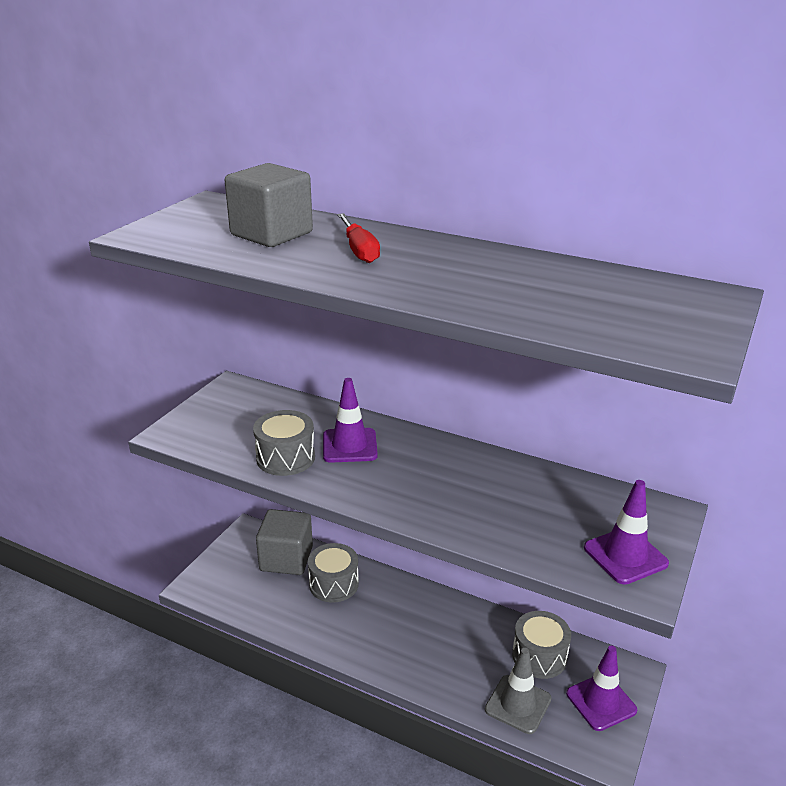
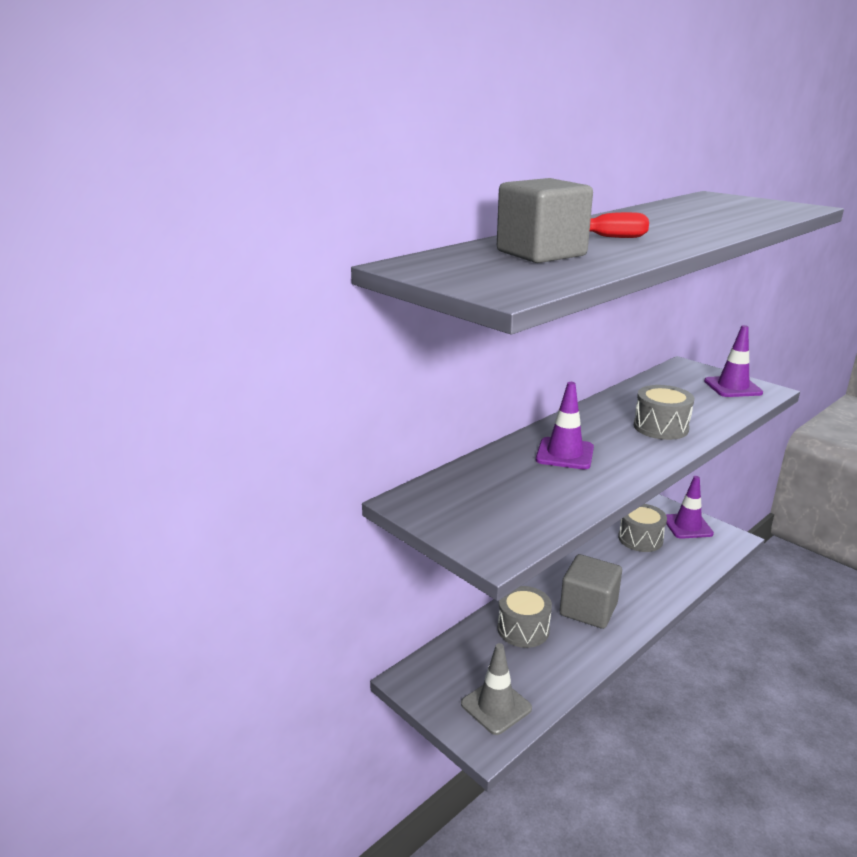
camera: 70 degrees left, 5 degrees down
grey drum [253,410,315,476] -> grey drum moved to [634,385,694,440]
grey cube [256,509,313,575] -> grey cube moved to [560,554,622,629]
grey traffic cone [485,648,551,734] -> grey traffic cone moved to [461,643,532,735]

